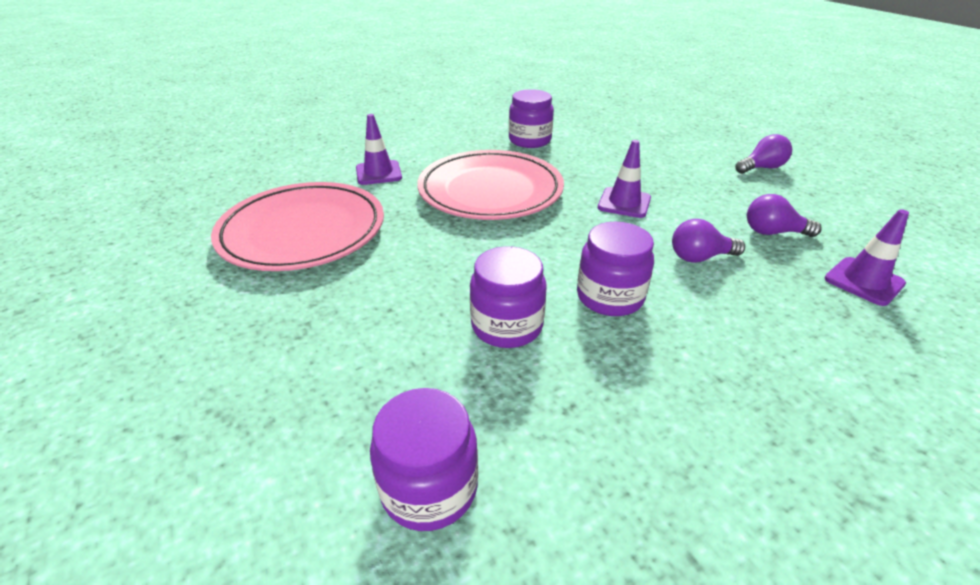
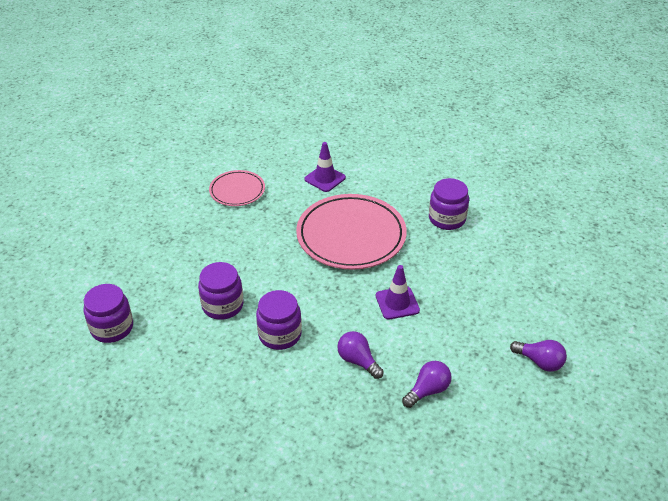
camera: 55 degrees right, 5 degrees up
pink plate [211,182,384,271] -> pink plate [209,170,265,206], size x0.54
purple light bulb [747,194,822,237] -> purple light bulb turned 75 degrees clockwise [402,361,452,408]
purple traffic cone [825,209,909,306] -> none

